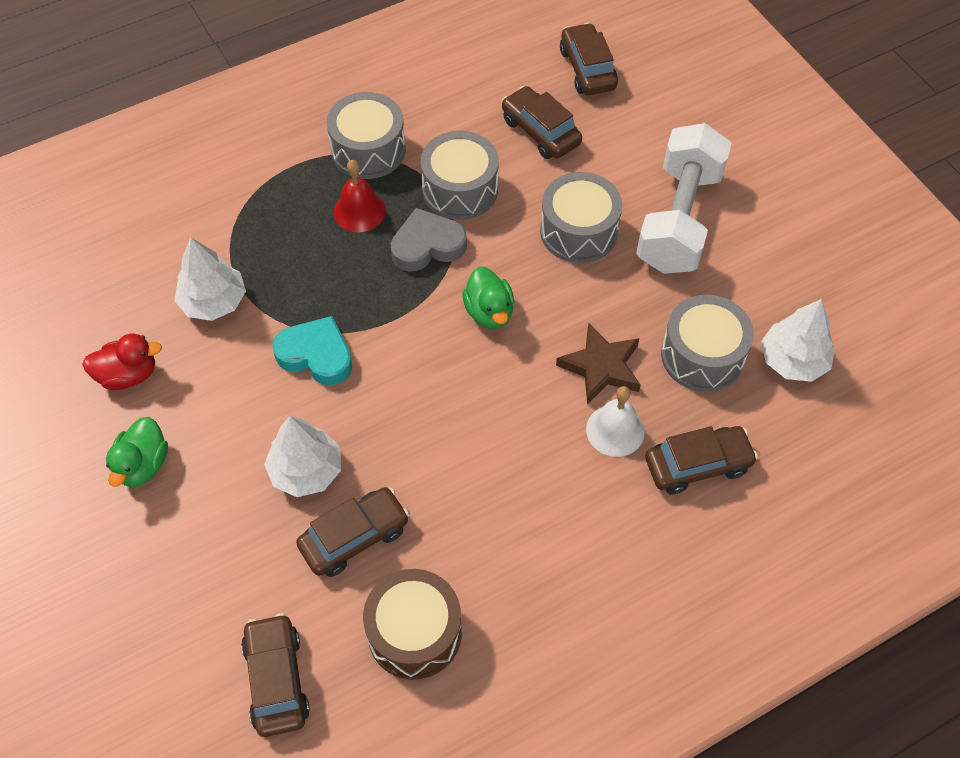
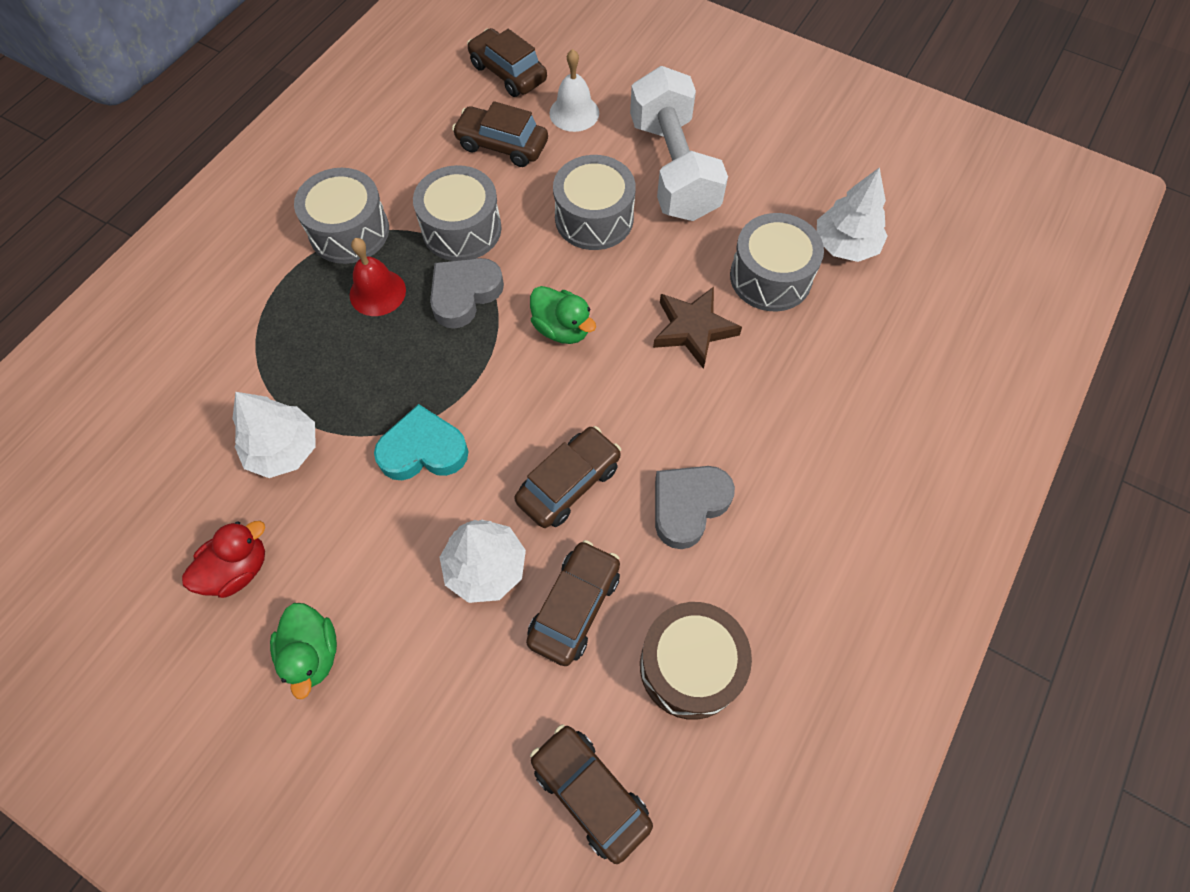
camera: 30 degrees left, 5 degrees up
white bell [586,386,645,457] -> white bell moved to [549,49,599,132]
brown car [645,426,758,495] -> brown car moved to [514,426,621,528]
none -> grey heart [655,466,735,549]

